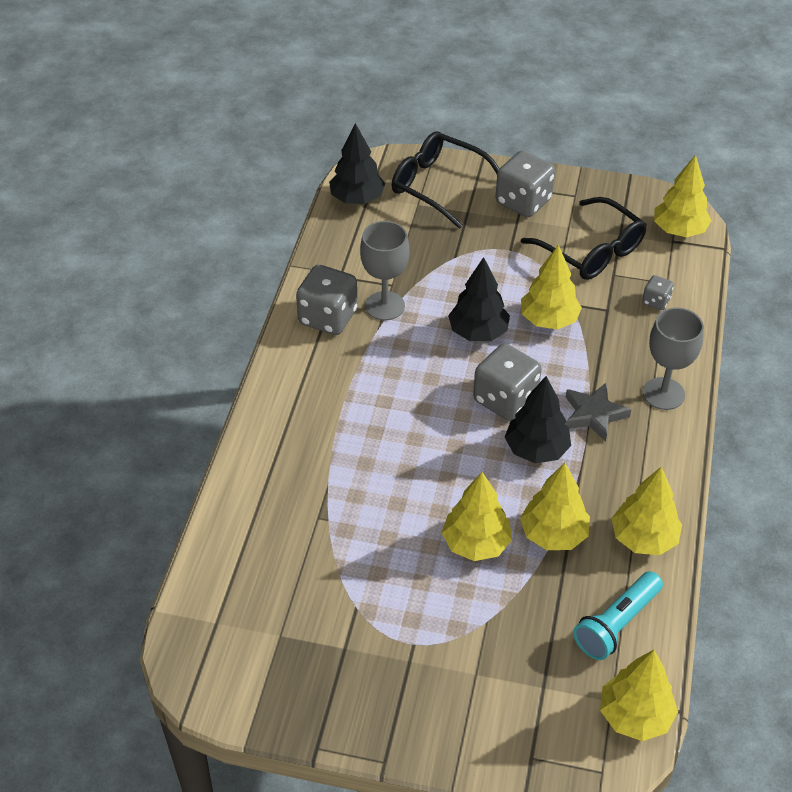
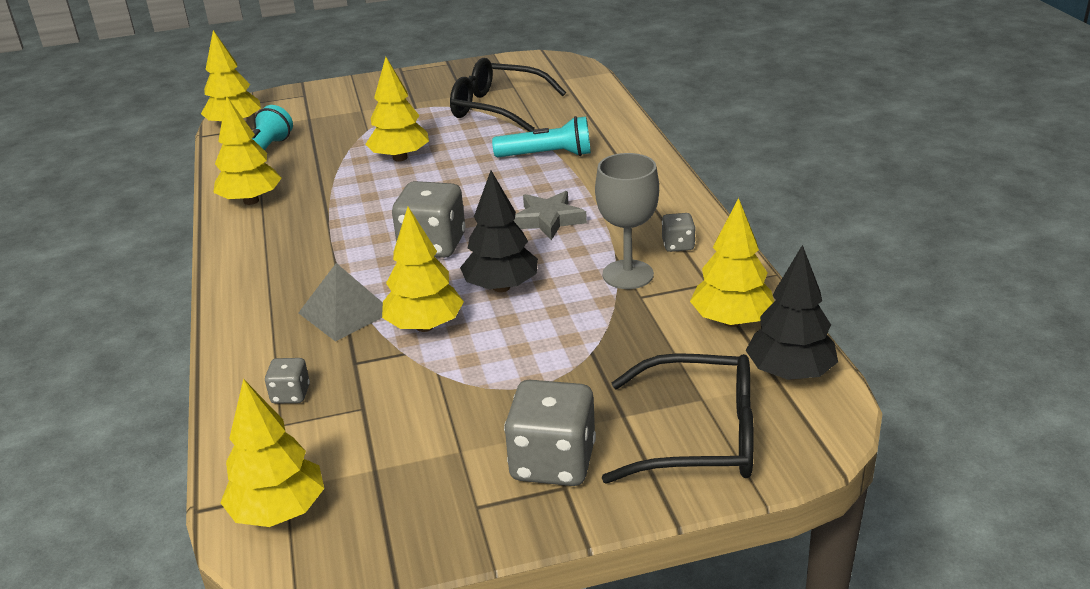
camera: 155 degrees right, 15 degrees down
grey dice [296,265,358,335] -> grey dice [662,213,696,252], size x0.50
black tree [505,376,571,463] -> none
yellow tree [520,463,590,550] -> yellow tree moved to [690,198,774,327]
black glasses [521,197,647,280] -> black glasses moved to [450,58,566,132]
grey star [566,383,631,442] -> grey star moved to [513,191,587,240]
grey goblet [643,308,704,410] -> none
none -> grey pyramid [299,263,383,342]
none -> turquoise flashlight [492,116,591,157]

